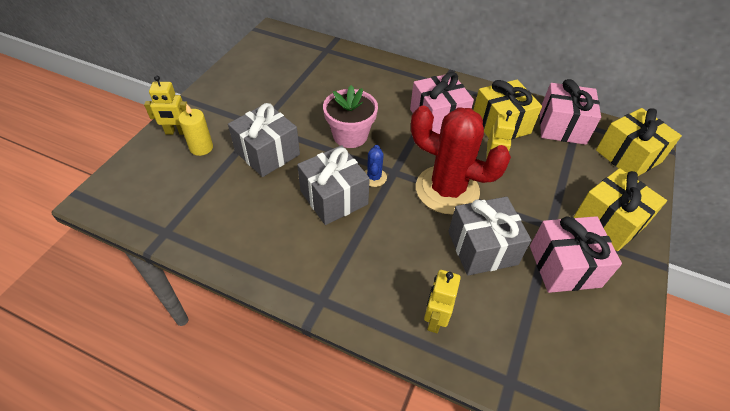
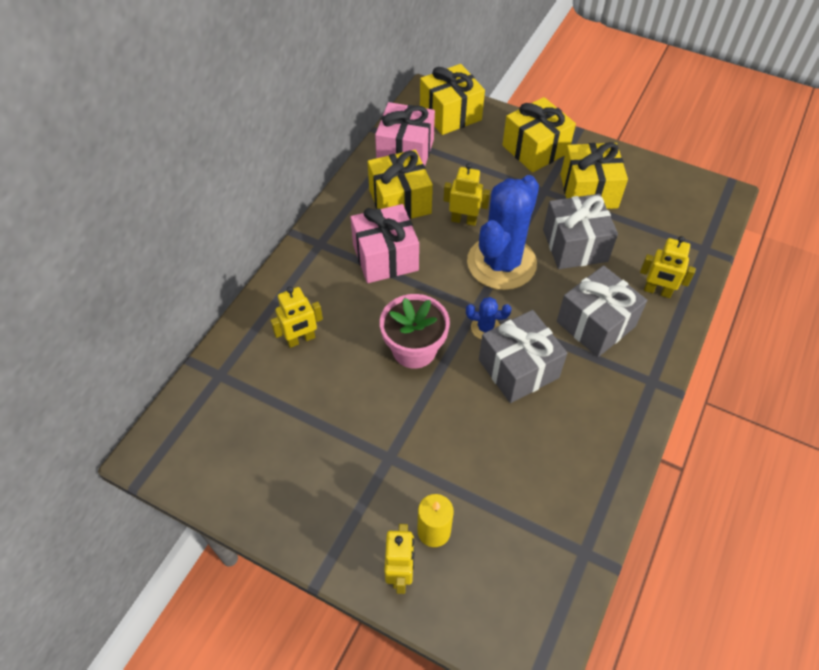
camera: 85 degrees left, 5 degrees up
grey gift [228,103,300,177] -> grey gift moved to [557,265,647,357]
red cactus [411,106,511,214] -> blue cactus [467,175,539,290]
pink gift [530,216,622,293] -> yellow gift [560,142,628,209]
none -> yellow robot [270,287,323,348]

